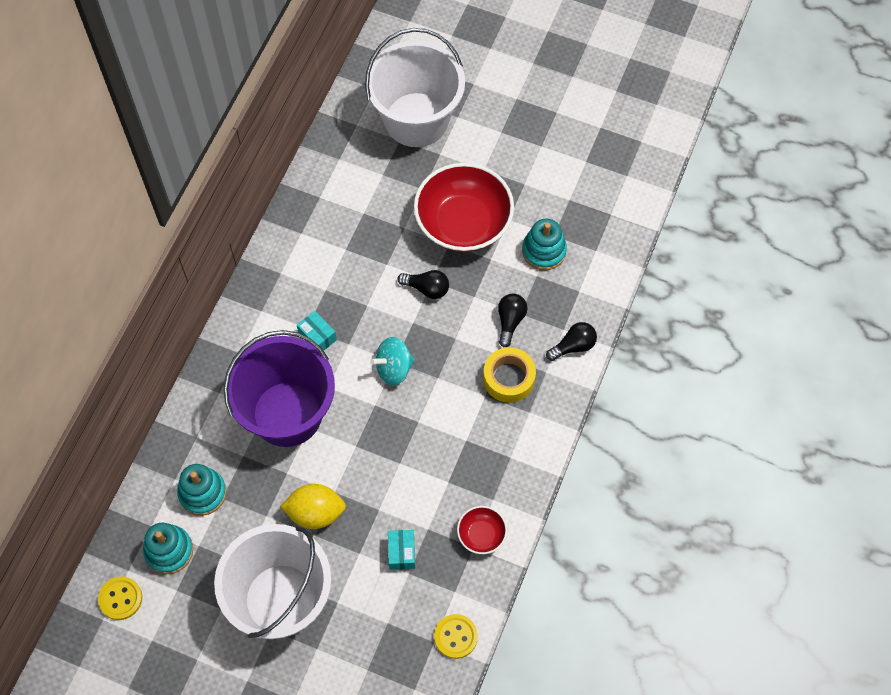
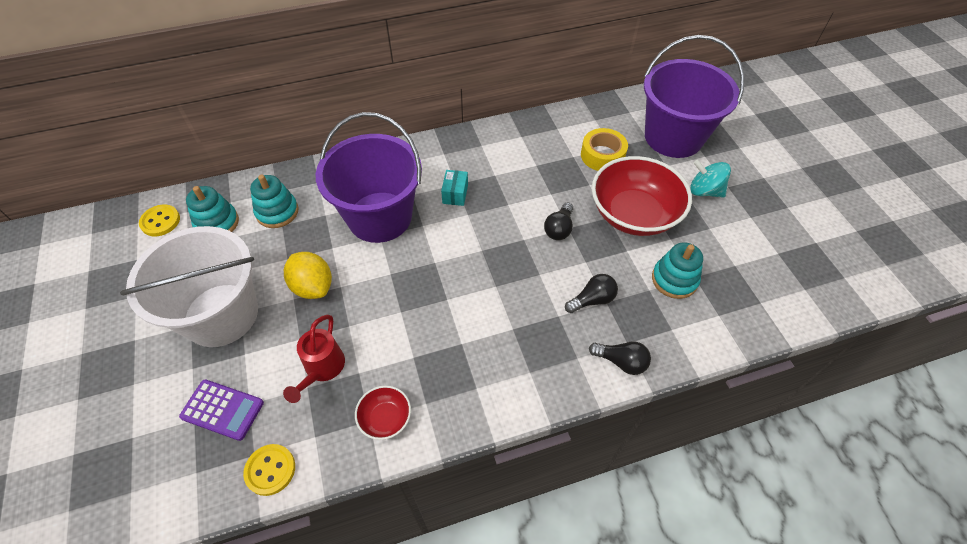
camera: 50 degrees right, 10 degrees down
white bucket [365,28,465,147] -> purple bucket [644,35,744,158]
turquoise spinning top [370,337,415,385] -> turquoise spinning top moved to [690,160,731,198]
turquoise box [388,530,415,570] -> red watering can [283,315,345,403]
black light bulb [397,270,449,299] -> black light bulb turned 45 degrees clockwise [544,202,573,240]
yellow tape [483,347,536,403] -> yellow tape moved to [581,128,628,171]
none -> purple calculator [179,379,264,441]

